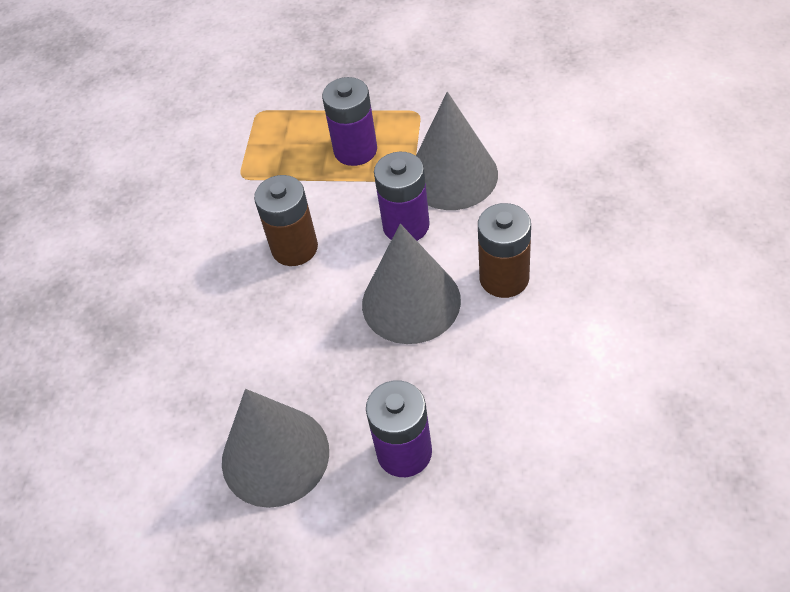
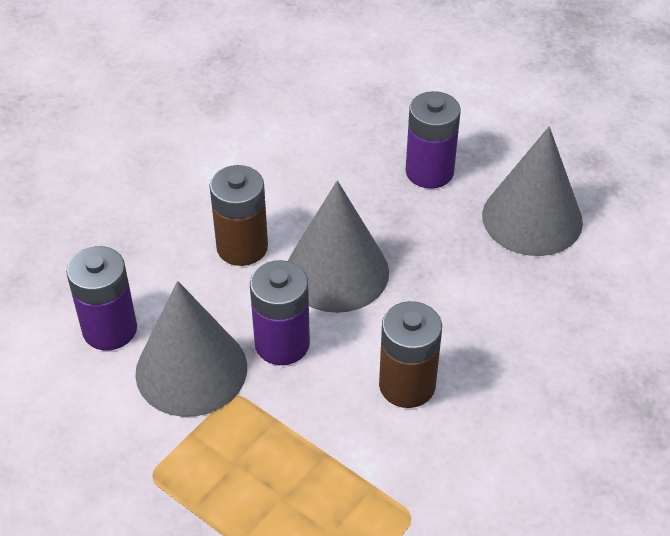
camera: 155 degrees left, 5 degrees down
purple battery [322,77,377,166] -> purple battery moved to [66,246,137,350]

